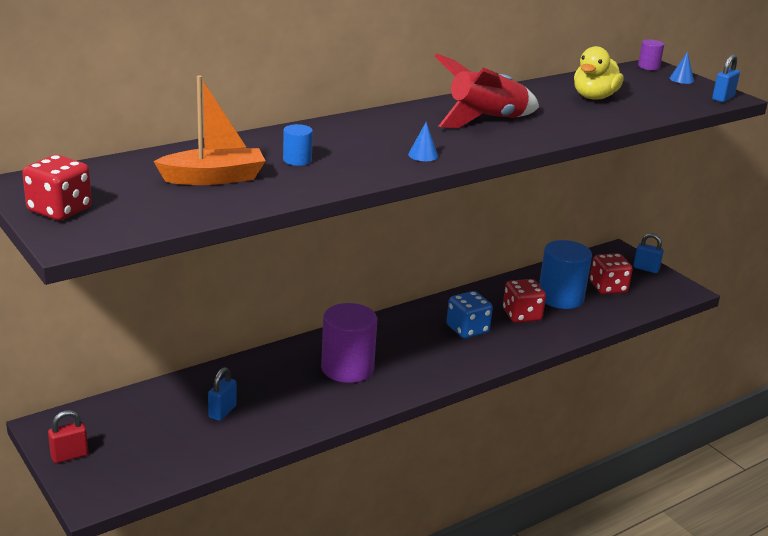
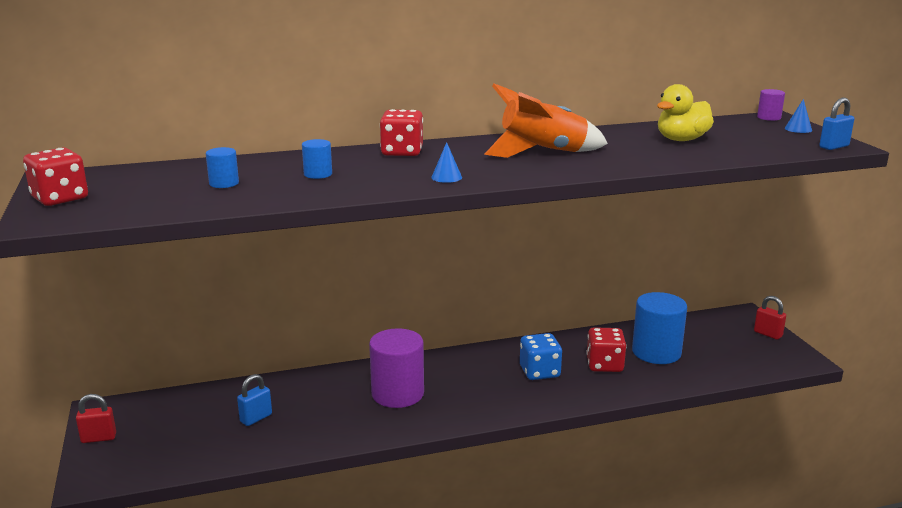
camera: 20 degrees right, 5 degrees down
orange boat [153,76,266,185] -> blue cylinder [206,147,239,188]
red rocket [435,53,539,128] -> orange rocket [485,83,608,158]
red dice [590,253,633,294] -> red dice moved to [380,109,423,156]
blue padlock [634,233,664,273] -> red padlock [754,296,786,340]

